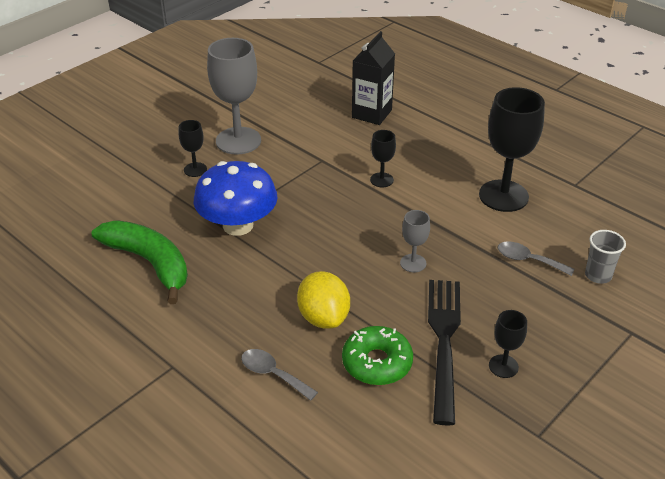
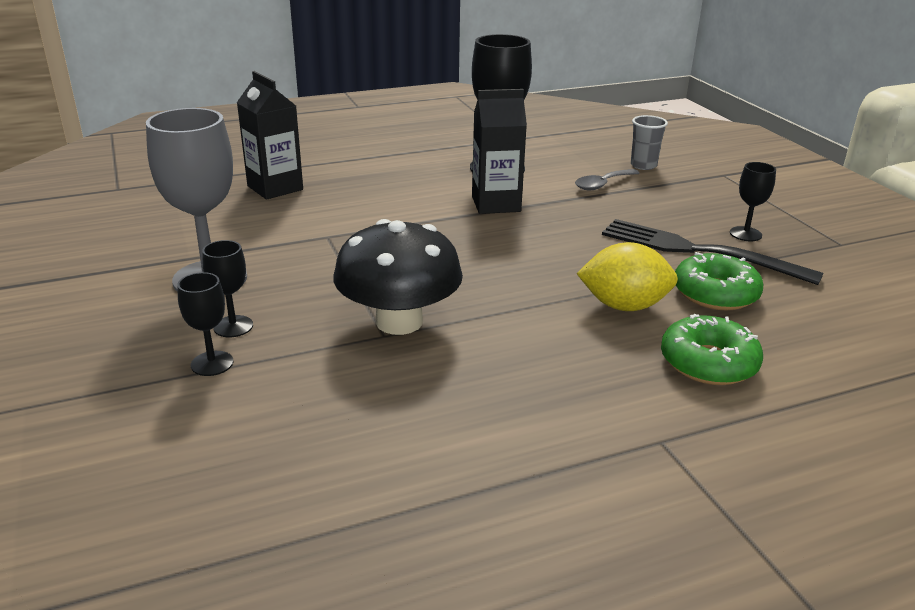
camera: 65 degrees left, 10 degrees down
green banana [92,220,188,304] -> none
blue mushroom [194,161,278,236] -> black mushroom [333,219,463,335]
grey spoon [241,349,318,401] -> green donut [661,314,763,385]
black goblet [370,130,396,187] -> black goblet moved to [177,272,233,376]
grey goblet [400,210,430,272] -> none
none -> black carton [472,89,527,214]

